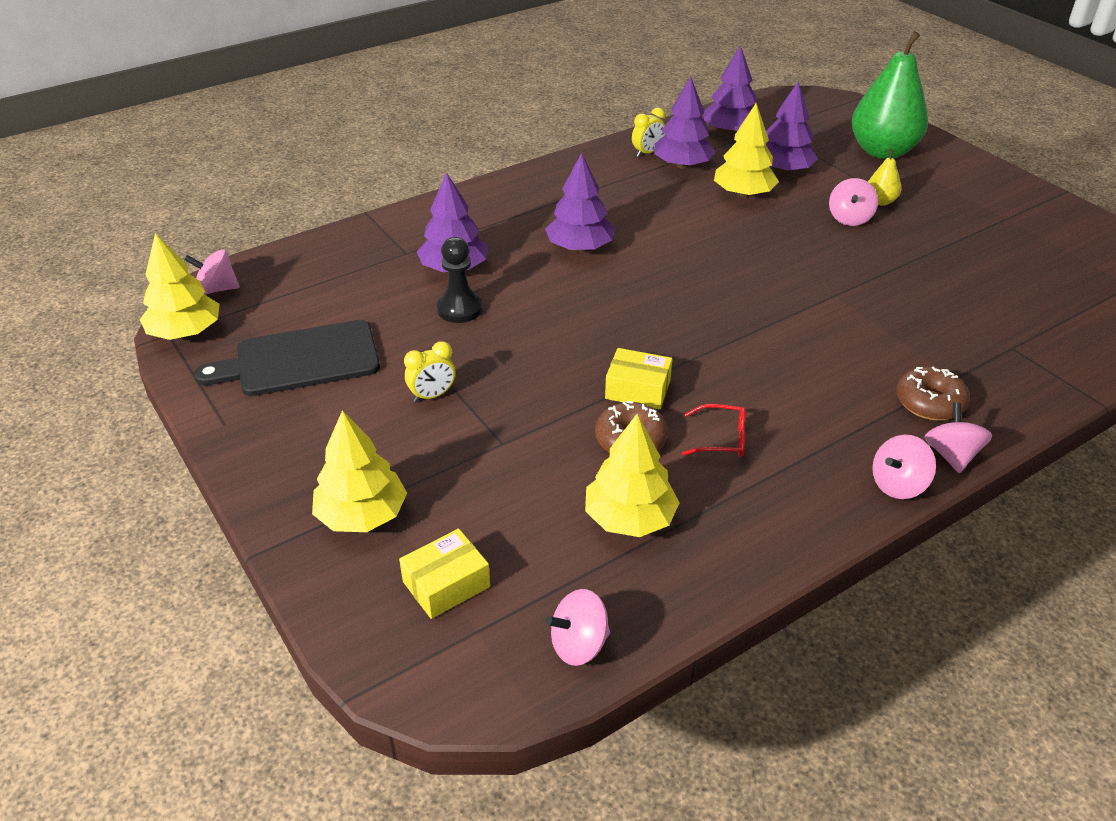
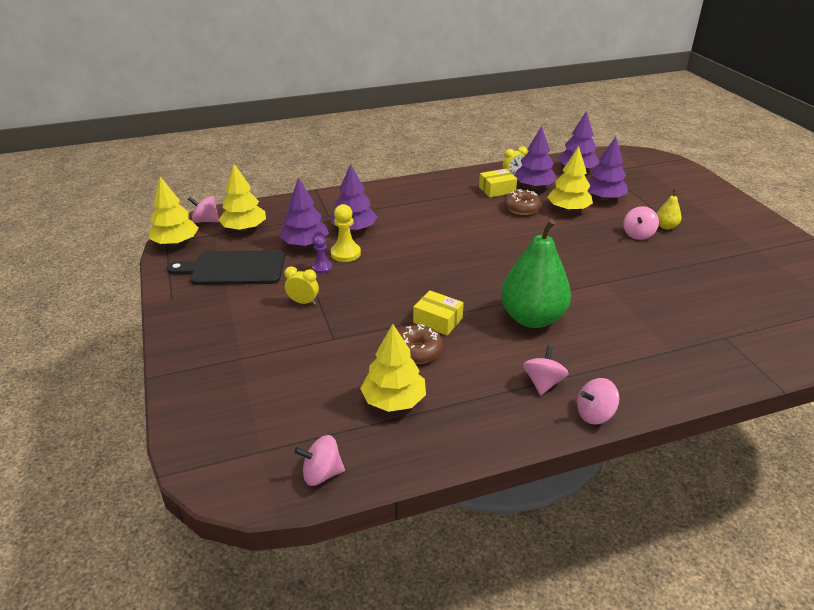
camera: 15 degrees right, 5 degrees down
yellow tree [312,410,407,532] -> yellow tree moved to [219,164,266,231]
yellow box [399,529,490,619] -> yellow box moved to [479,169,517,198]
yellow clock [404,341,456,402] -> yellow clock turned 150 degrees counterclockwise [284,266,319,305]
black pawn [437,237,483,323] -> yellow pawn [331,204,361,262]
purple tree [545,153,614,252] -> purple tree moved to [280,178,329,247]
red glasses [682,404,746,457] -> none
green pear [852,31,928,159] -> green pear moved to [501,219,571,328]
brown donut [896,366,970,421] -> brown donut moved to [504,189,542,215]
pink spinning top [925,402,992,473] -> pink spinning top moved to [523,345,569,395]
none -> purple pawn [312,236,332,274]

